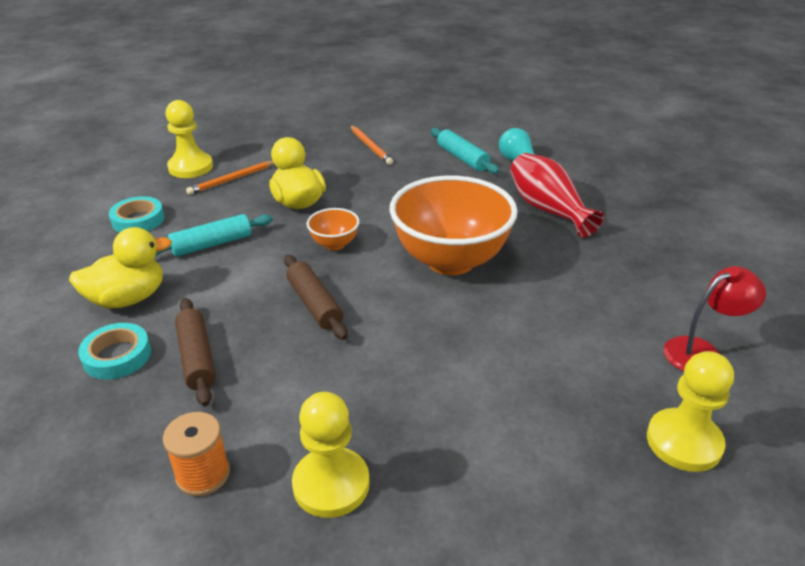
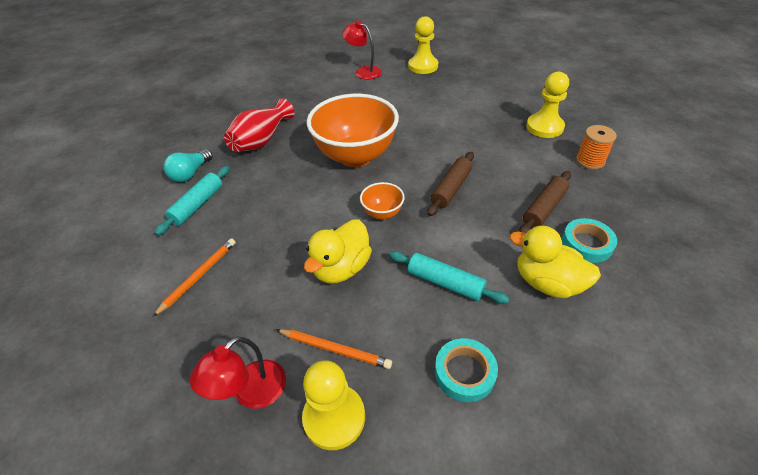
camera: 120 degrees left, 10 degrees up
none -> red lamp [190,337,286,409]

